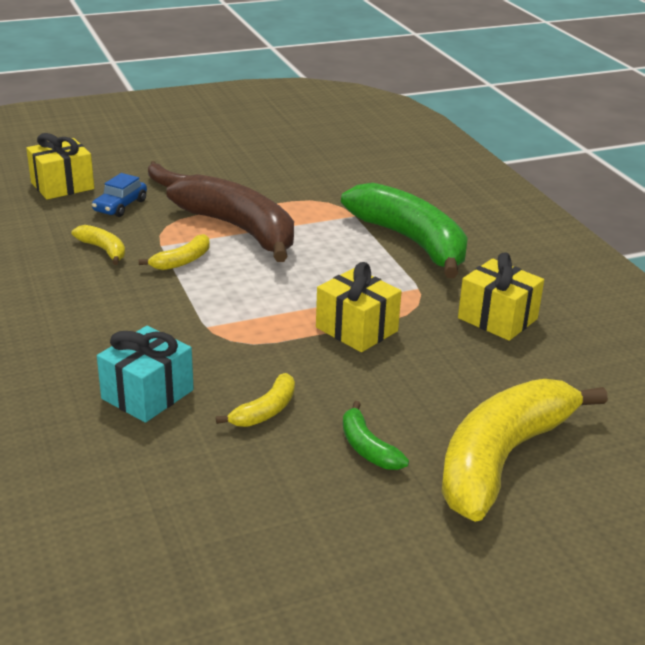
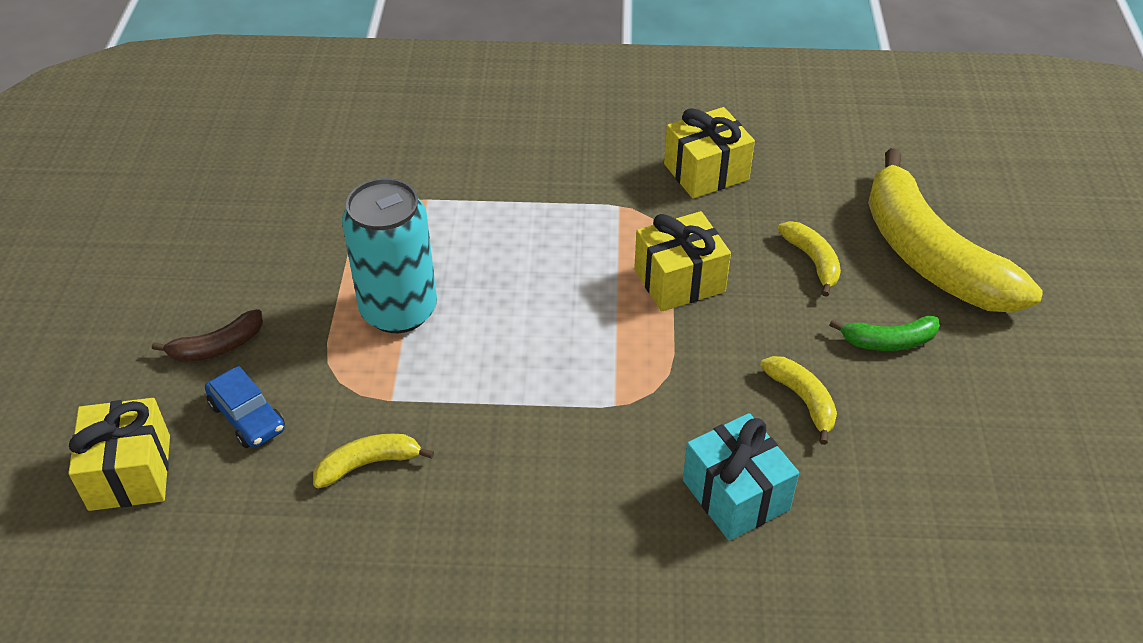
camera: 65 degrees left, 15 degrees up
yellow banana [139,234,210,270] -> yellow banana moved to [778,221,841,297]
brown banana [166,174,294,262] -> turquoise can [342,178,437,333]
green banana [341,183,468,278] -> none

